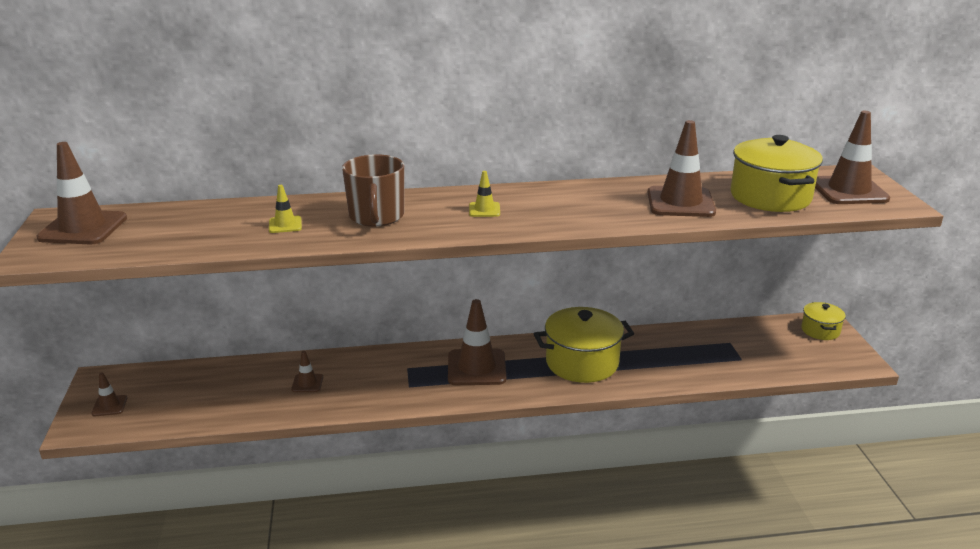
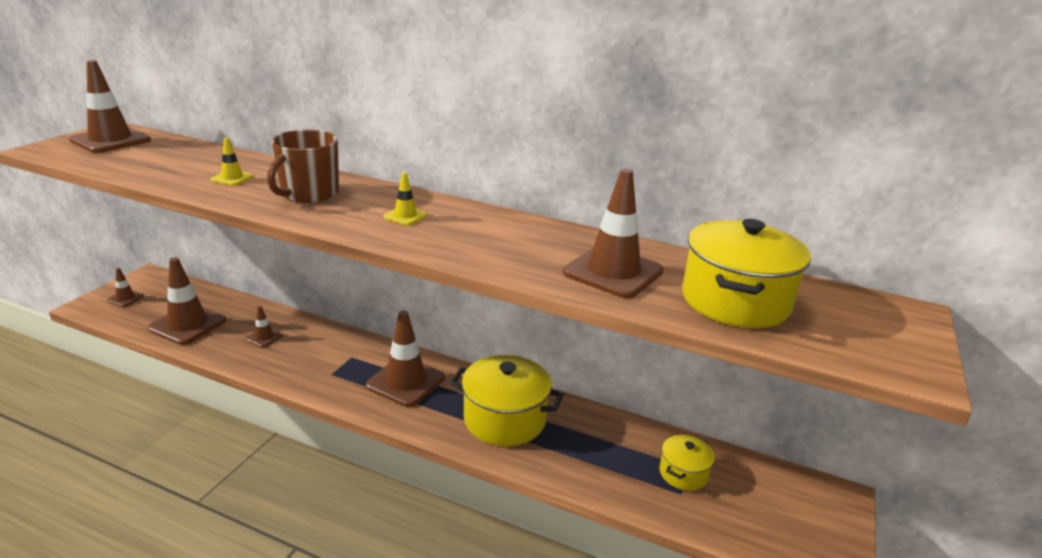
camera: 30 degrees right, 0 degrees up
yellow pot [801,302,846,340] -> yellow pot moved to [660,435,715,491]
brown traffic cone [815,111,890,204] -> brown traffic cone moved to [148,257,226,345]

